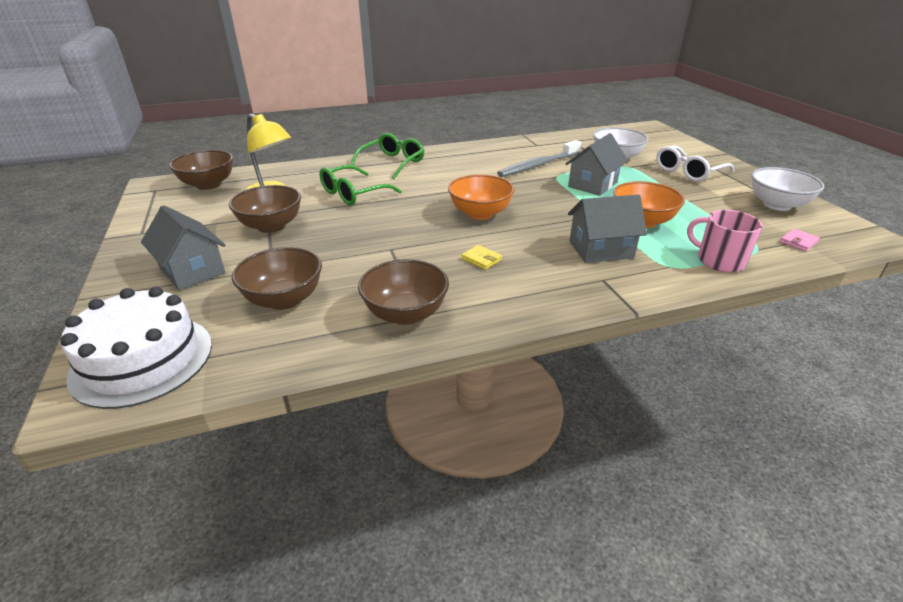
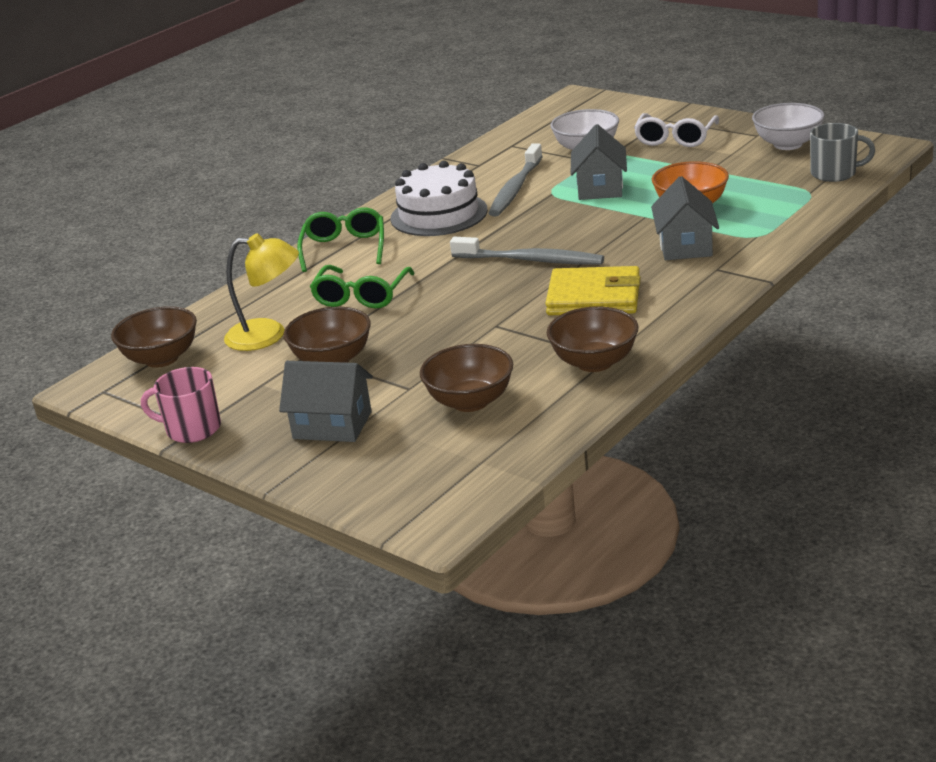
camera: 30 degrees left, 5 degrees down
white cake [60,287,212,409] -> white cake moved to [391,161,488,236]
orange bowl [448,174,515,220] -> grey toothbrush [450,237,604,265]
yellow wallet [461,245,502,270] -> yellow wallet [545,266,641,315], size x2.49
grey house [568,194,647,263] -> grey house turned 45 degrees counterclockwise [651,176,719,260]
pink mug [687,210,763,272] -> pink mug moved to [141,367,221,443]
pink wallet [780,229,820,251] -> grey mug [810,123,875,182]

